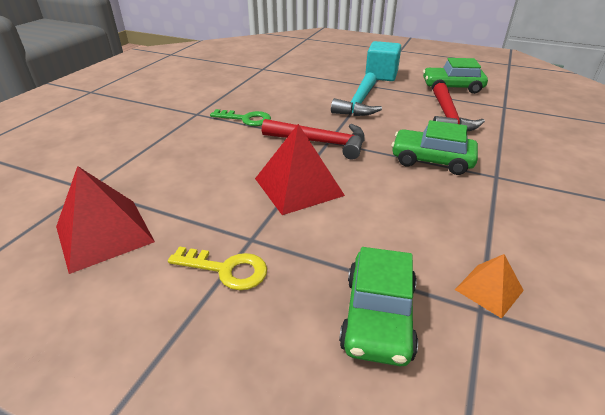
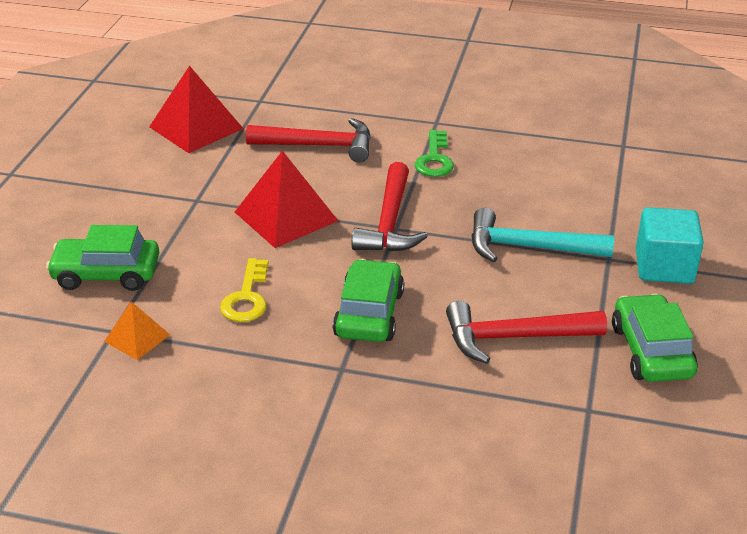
camera: 80 degrees right, 0 degrees up
yellow key [168,246,267,290] -> yellow key moved to [220,258,268,322]
none -> red hammer [246,118,371,162]

